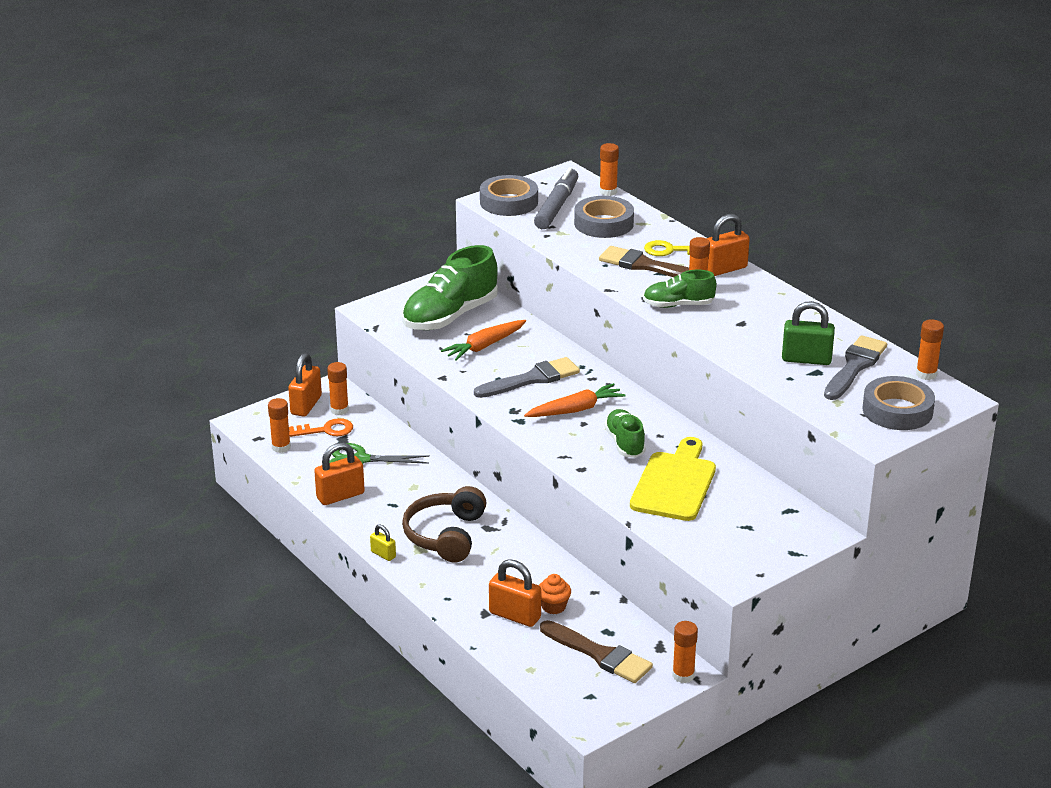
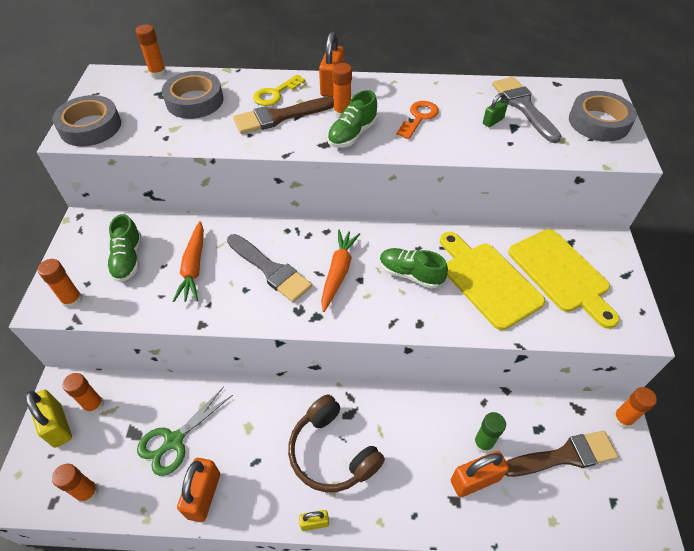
camera: 50 degrees left, 20 degrees up
orange padlock [288,353,322,417] -> yellow padlock [25,390,72,448]
orange key [289,418,353,437] -> orange key moved to [397,101,439,139]
green shoe [402,245,498,330] -> green shoe [107,214,141,282], size x0.56
grey brush [474,357,580,398] -> grey brush turned 120 degrees clockwise [227,234,312,302]
grey marker [534,167,578,229] -> none
orange cupcake [539,574,571,614] -> green glue stick [473,412,506,453]
green padlock [782,301,835,365] -> green padlock [483,93,508,127], size x0.55
orange glue stick [916,319,944,380] -> orange glue stick moved to [38,259,83,308]
none -> yellow cutting board [508,229,620,329]

